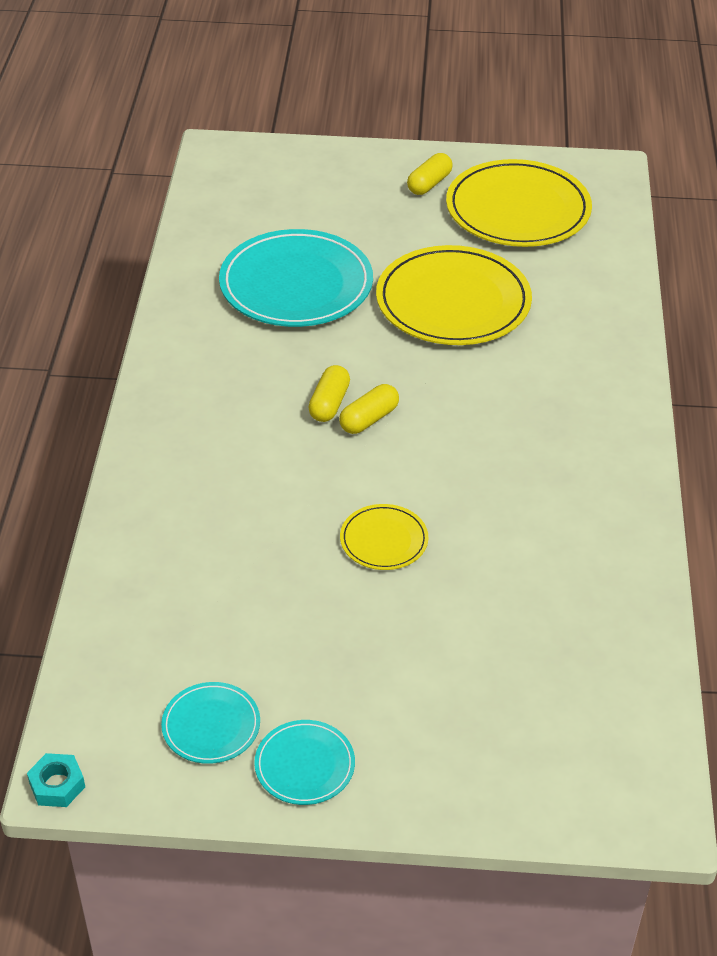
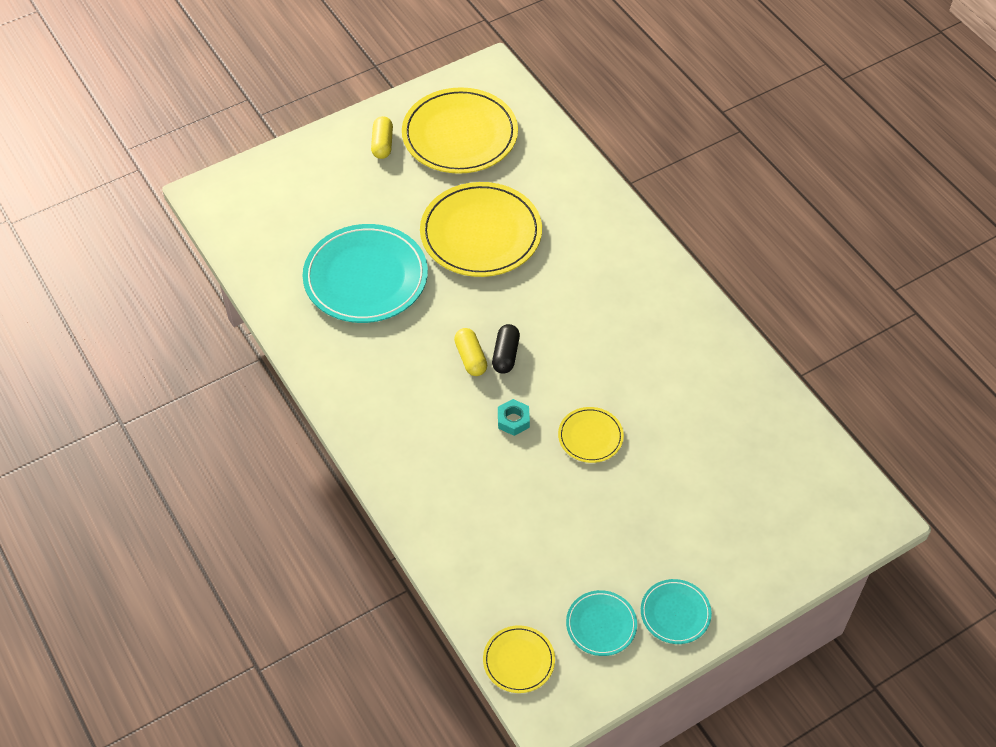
camera: 35 degrees left, 10 degrees up
turquoise nut [27,753,85,807] -> turquoise nut moved to [498,399,530,436]
yellow capsule [339,384,399,434] -> black capsule [492,324,520,374]
none -> yellow plate [483,625,555,693]

